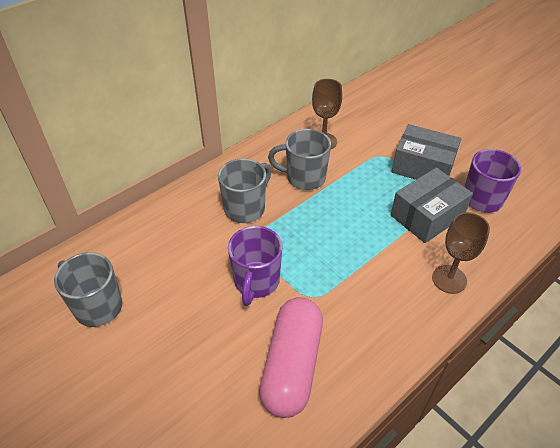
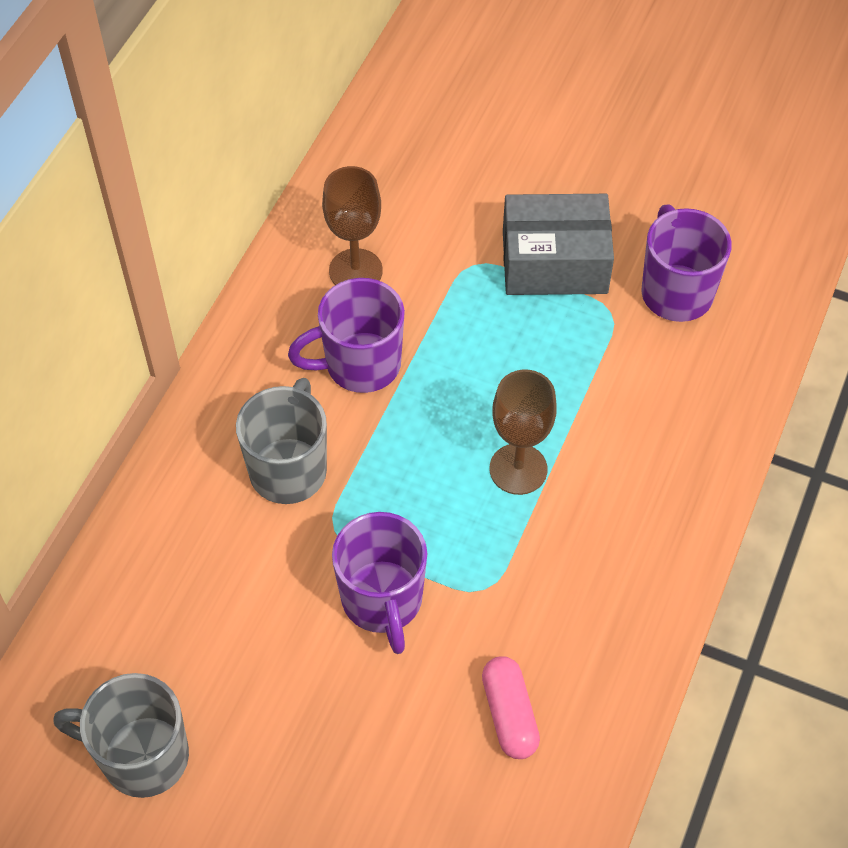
camera: 25 degrees left, 10 degrees up
pink capsule [259,297,323,418] -> pink capsule [482,656,540,759], size x0.52
grey mug [268,129,331,190] -> purple mug [288,278,405,393]
grey box [391,168,473,243] -> none
brown goblet [432,212,490,294] -> brown goblet moved to [490,369,557,495]

